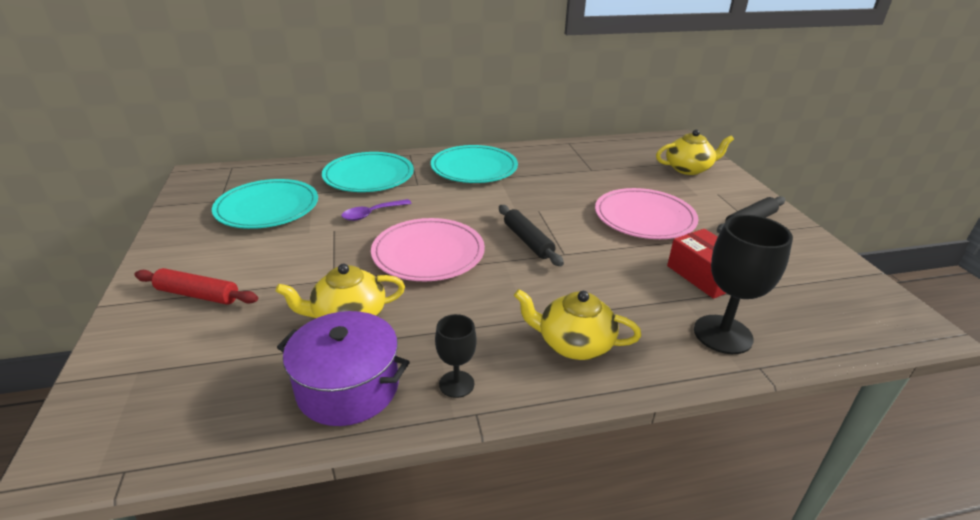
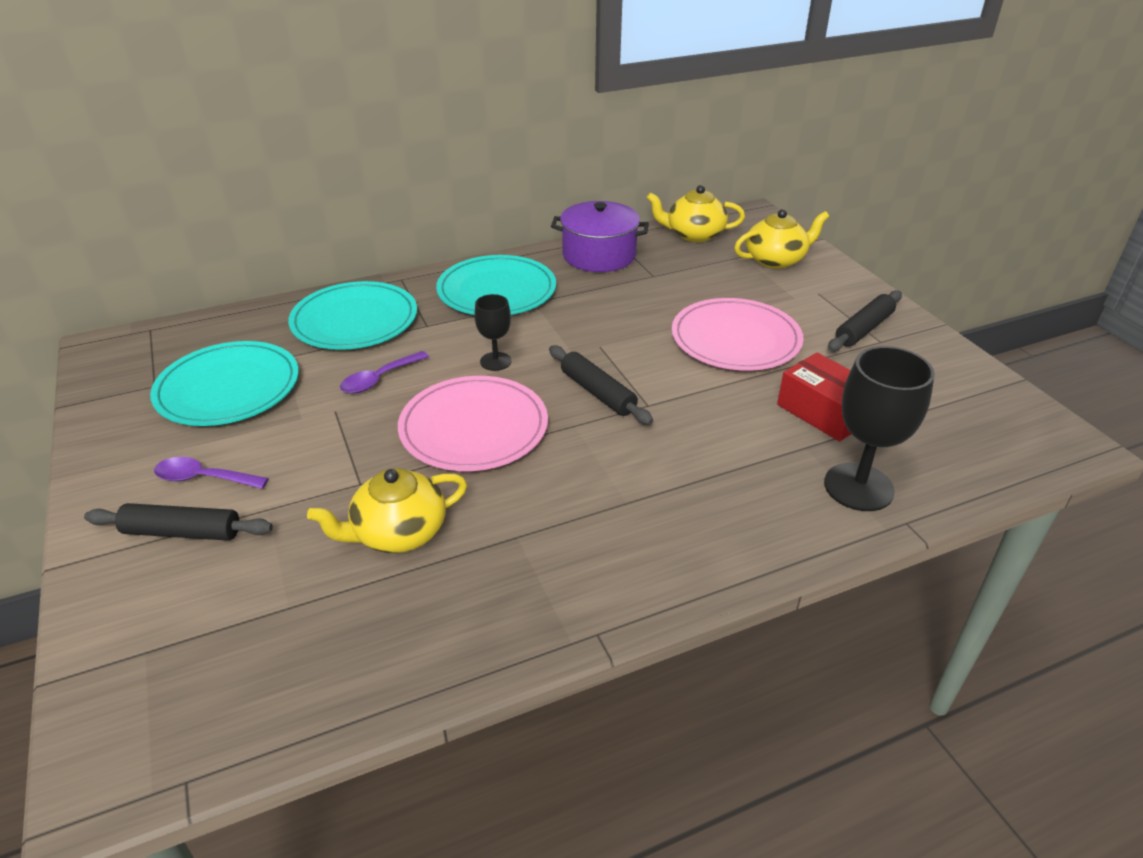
camera: 10 degrees left, 5 degrees up
red rolling pin [134,268,258,305] -> black rolling pin [84,503,273,541]
purple pot [277,311,410,426] -> purple pot moved to [551,201,649,272]
black goblet [435,314,477,398] -> black goblet moved to [475,294,512,371]
yellow teapot [514,289,641,360] -> yellow teapot moved to [647,185,745,242]
none -> purple spoon [154,457,269,489]

